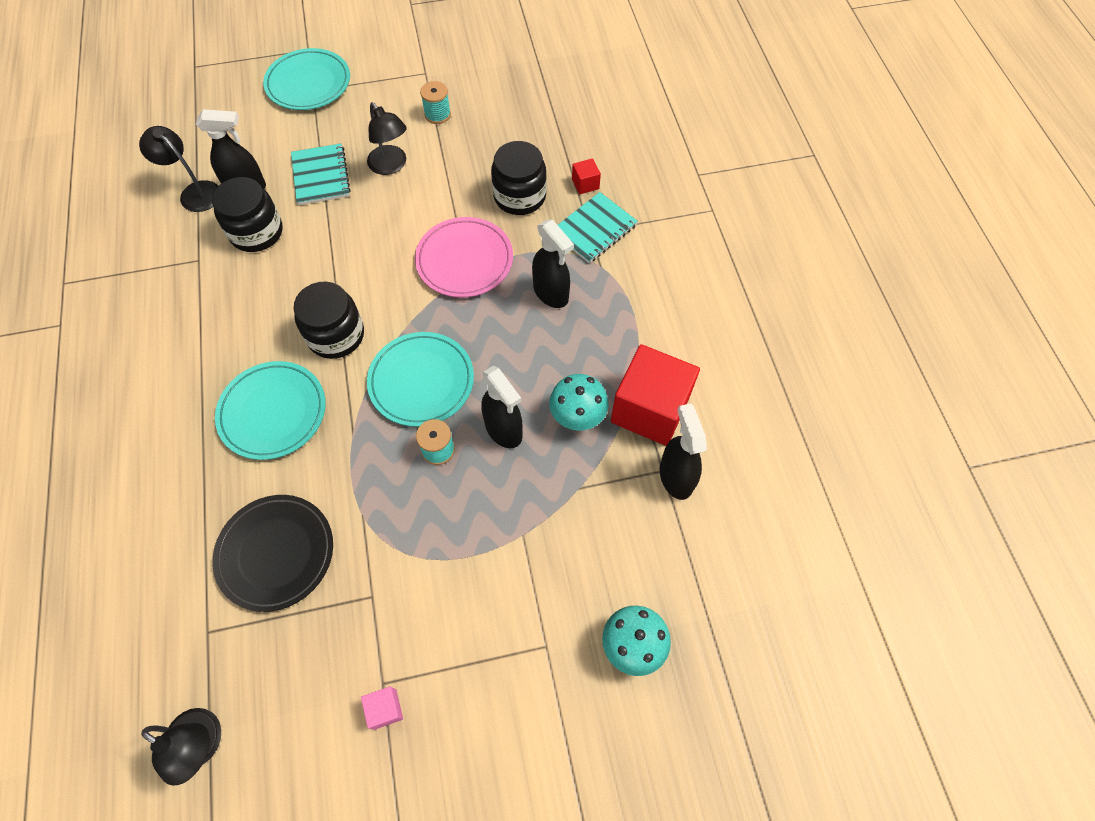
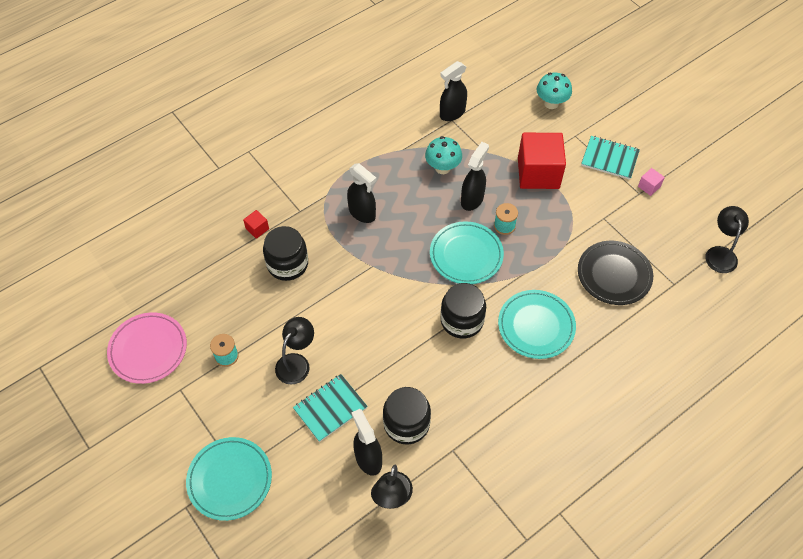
camera: 115 degrees left, 5 degrees down
pink plate [415,217,513,298] -> pink plate moved to [107,312,187,384]
black spray bottle [532,219,574,308] -> black spray bottle turned 105 degrees clockwise [347,163,377,223]
turquoise notebook [558,192,638,263] -> turquoise notebook moved to [581,136,640,180]
red cube [611,344,700,446] -> red cube moved to [518,133,566,189]

